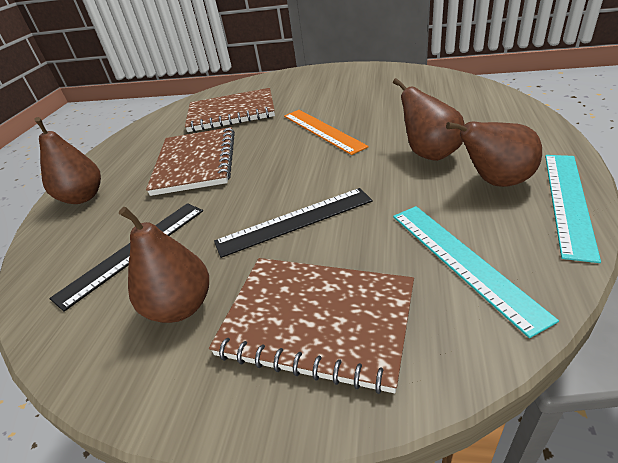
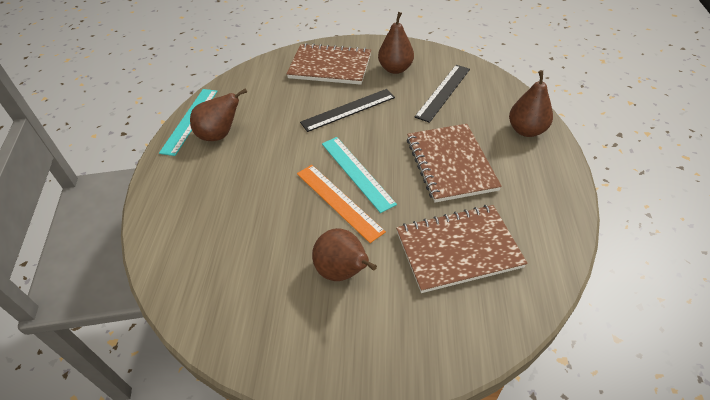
camera: 170 degrees right, 10 degrees up
brown pear [393,78,464,161] -> brown pear moved to [312,228,377,281]
turquoise ruler [393,206,559,338] -> turquoise ruler moved to [322,137,397,213]

